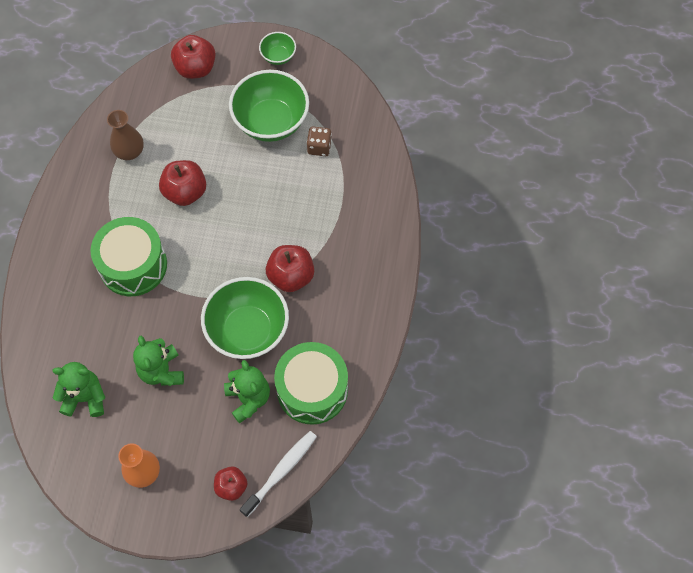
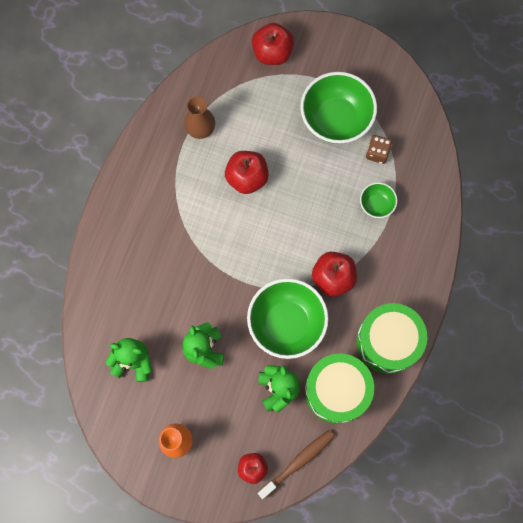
camera: 10 degrees right, 10 degrees up
green drum [90,217,167,296] -> green drum moved to [357,303,427,374]
white toothbrush [240,431,317,517] -> brown toothbrush [258,430,335,499]
green bowl [259,32,296,65] -> green bowl moved to [360,182,397,218]

